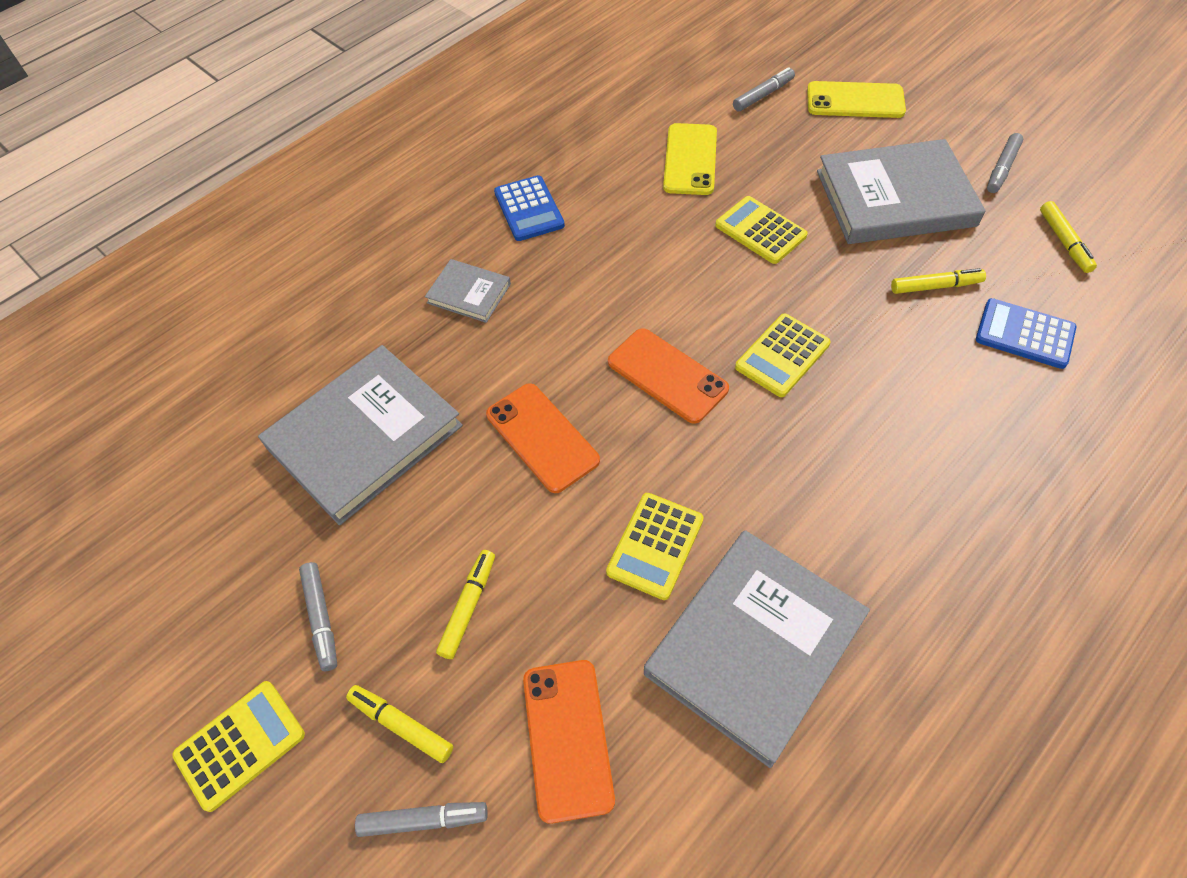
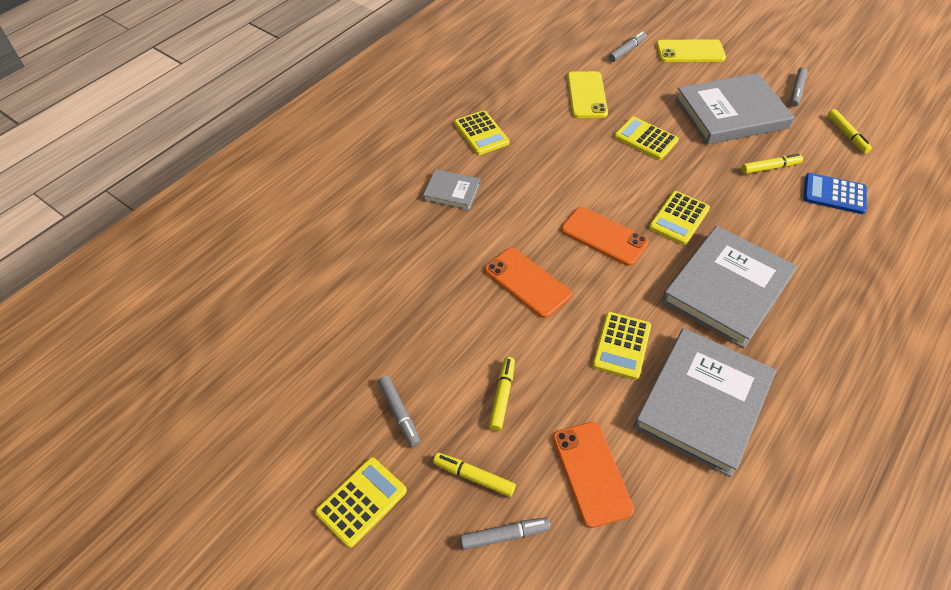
camera: 10 degrees left, 5 degrees down
grey book [258,345,463,525] -> grey book moved to [662,226,797,348]
blue calculator [494,175,565,241] -> yellow calculator [454,110,509,155]

